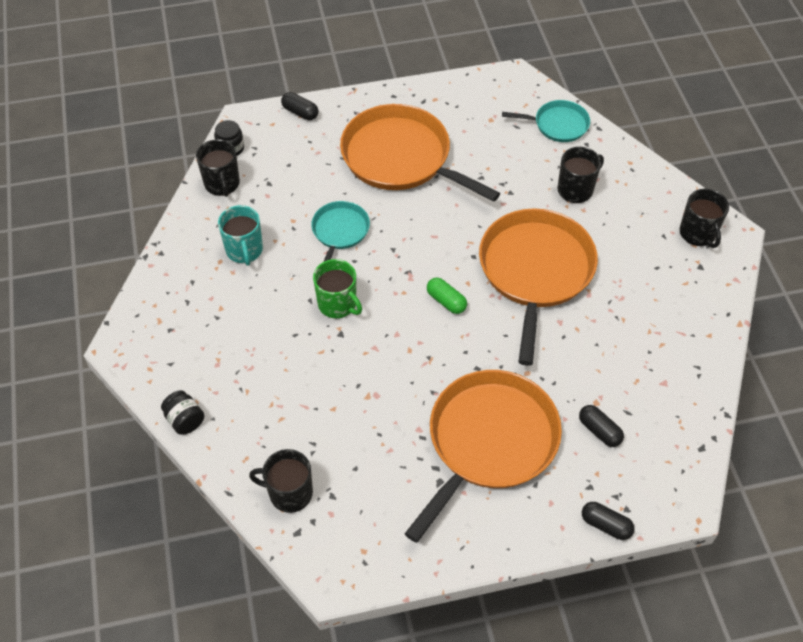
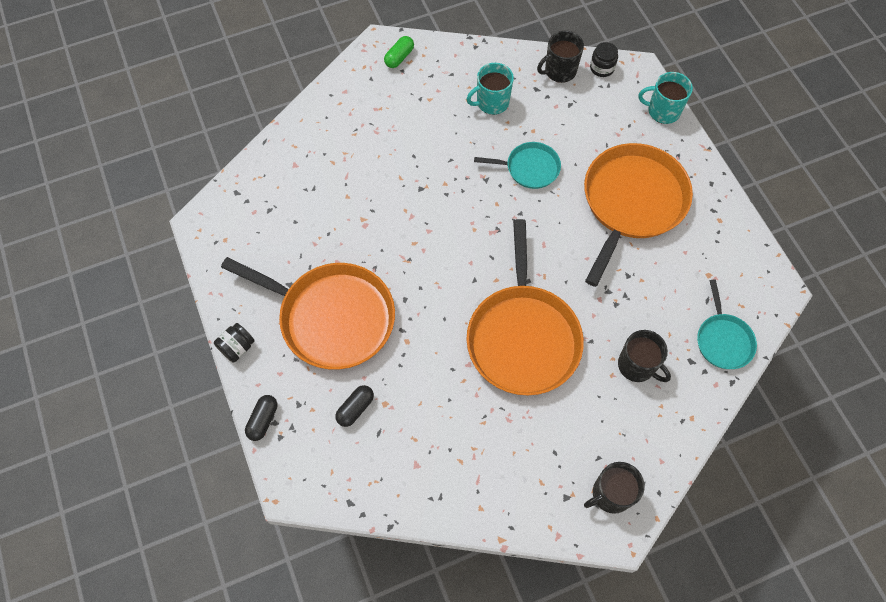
camera: 80 degrees right, 10 degrees up
black jar [161,390,204,435] -> black jar moved to [214,323,255,362]
black mug [249,449,313,513] -> none
black capsule [281,92,319,120] -> turquoise mug [638,72,693,124]
green mug [313,259,362,318] -> none
green capsule [427,278,467,314] -> green capsule moved to [384,36,414,68]
orange pan [479,208,598,366] -> orange pan turned 90 degrees clockwise [466,219,584,395]

